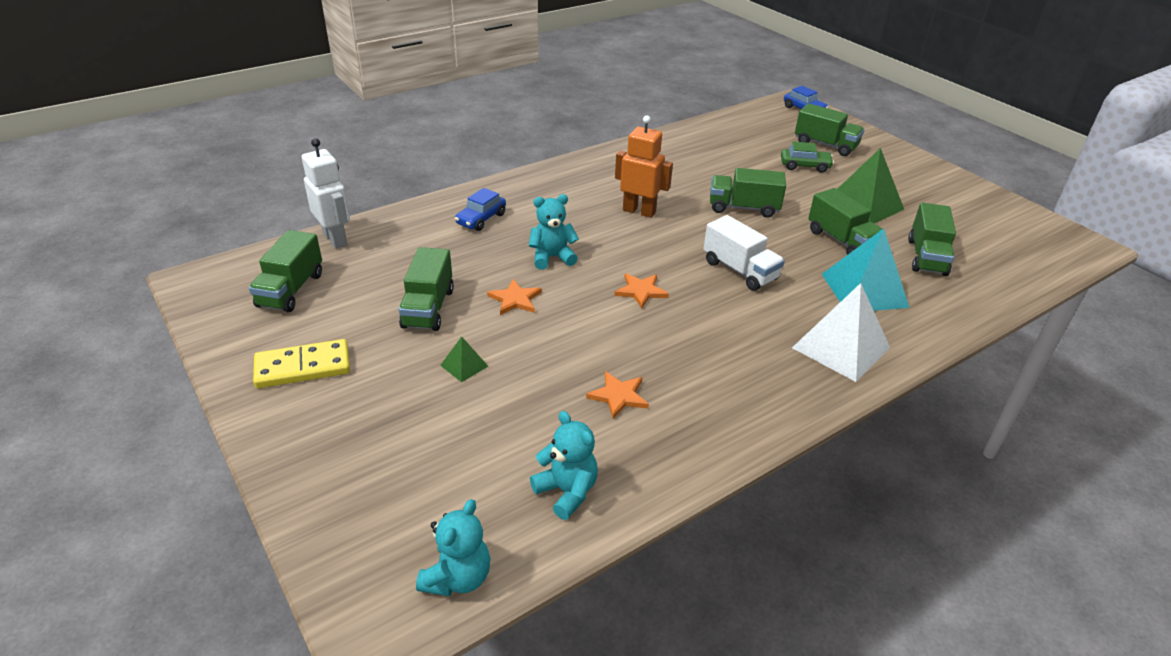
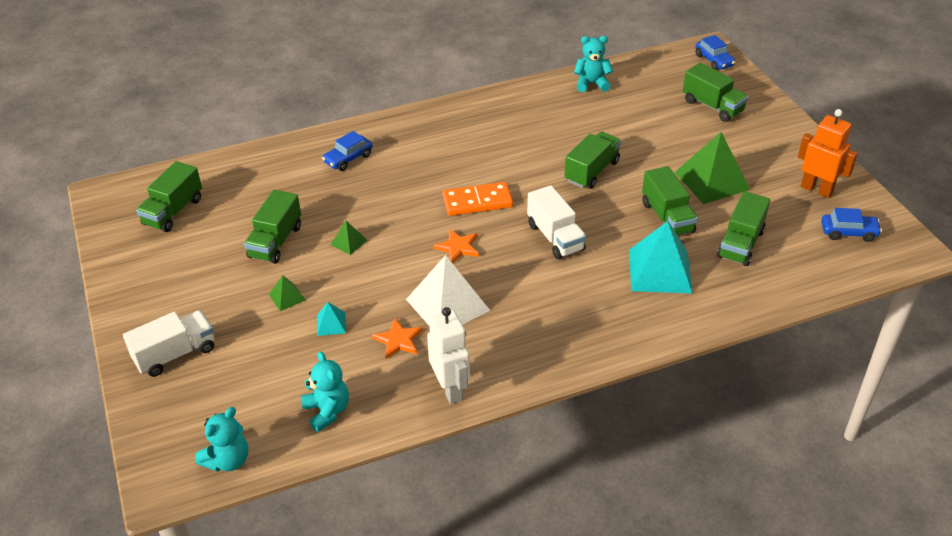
camera: 15 degrees right, 5 degrees up
yellow domino [253,339,350,388] -> none
white robot [302,138,350,249] -> white robot moved to [427,307,470,404]
orange star [487,279,542,315] -> green pyramid [330,221,367,255]
turquoise teddy bear [529,194,579,270] -> turquoise teddy bear moved to [574,36,613,92]
orange robot [615,116,673,218] -> orange robot moved to [798,109,858,198]
green truck [710,168,786,218] -> green truck turned 105 degrees clockwise [564,132,621,189]
green car [781,141,834,173] -> none
white pyramid [792,283,890,382] -> white pyramid moved to [406,255,490,326]
none -> white truck [123,310,214,377]
none -> turquoise pyramid [317,302,346,336]
none -> orange domino [443,182,513,216]
none -> blue car [821,208,882,242]

